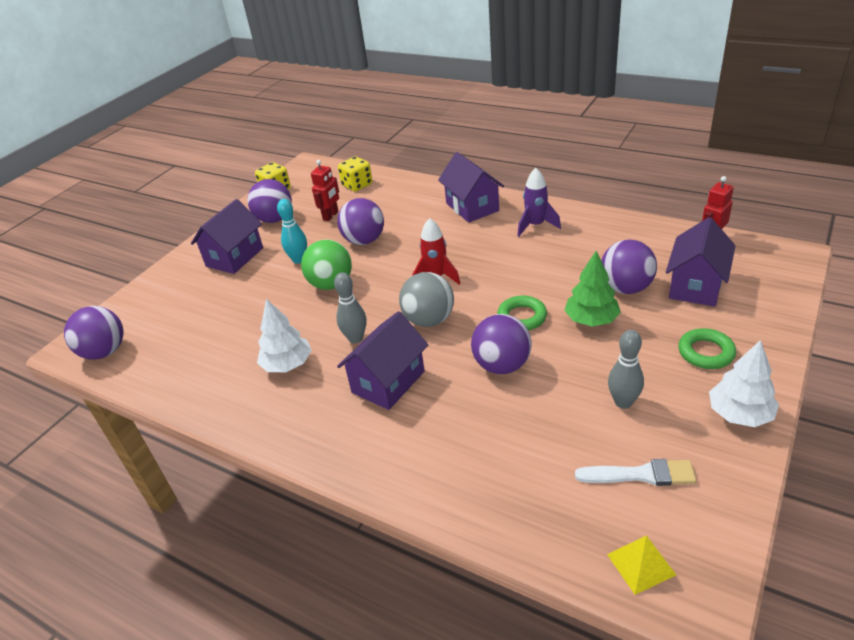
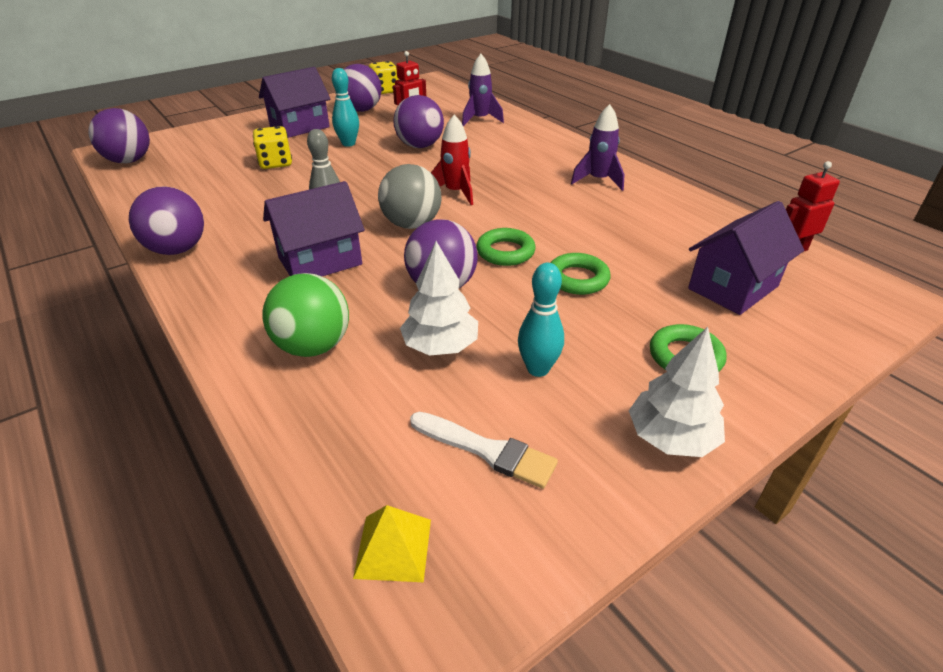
camera: 20 degrees right, 0 degrees up
white tree [257,299,312,372] -> white tree moved to [400,241,478,356]
green ball [301,240,352,290] -> green ball moved to [262,273,349,357]
yellow dice [338,156,372,192] -> yellow dice moved to [253,126,292,169]
purple house [438,152,504,223] -> none
green tree [564,251,621,326] -> green ring [550,253,611,295]
purple ball [601,239,657,294] -> purple ball moved to [129,186,204,255]
grey bowling pin [608,330,644,409] -> turquoise bowling pin [518,263,564,377]
none -> purple rocket [462,54,504,126]

